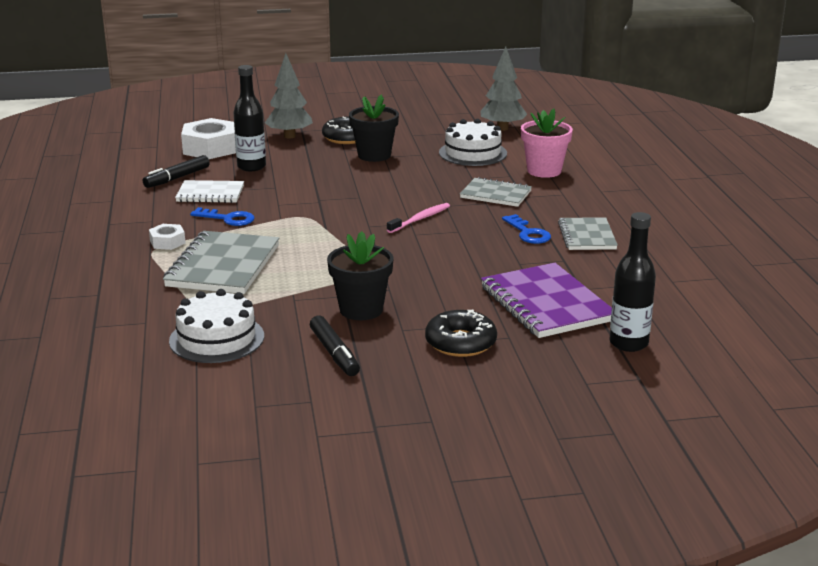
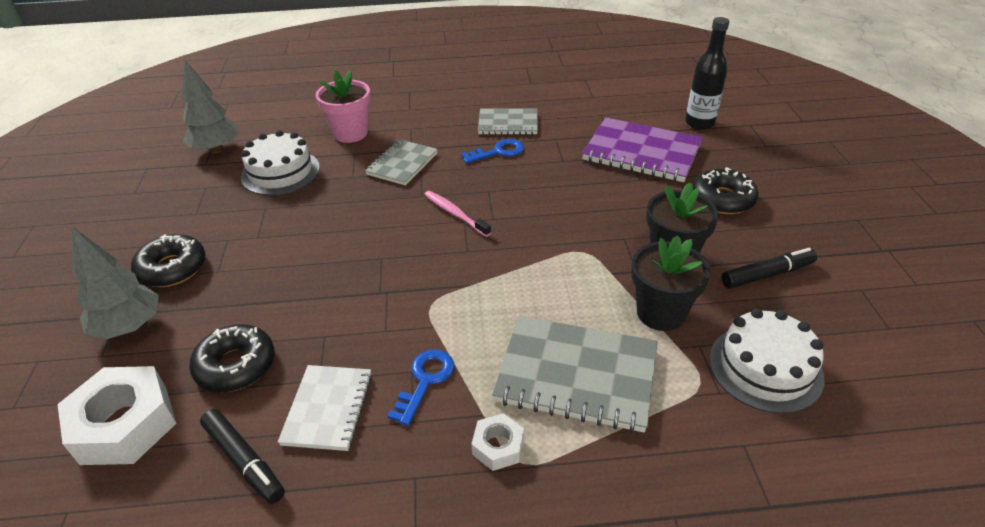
camera: 85 degrees left, 15 degrees up
black bottle [233,65,266,171] -> black donut [189,324,275,392]
black flower pot [349,95,399,162] -> black flower pot moved to [631,235,711,331]
purple notebook [481,263,612,338] -> purple notebook turned 45 degrees clockwise [582,117,703,182]

